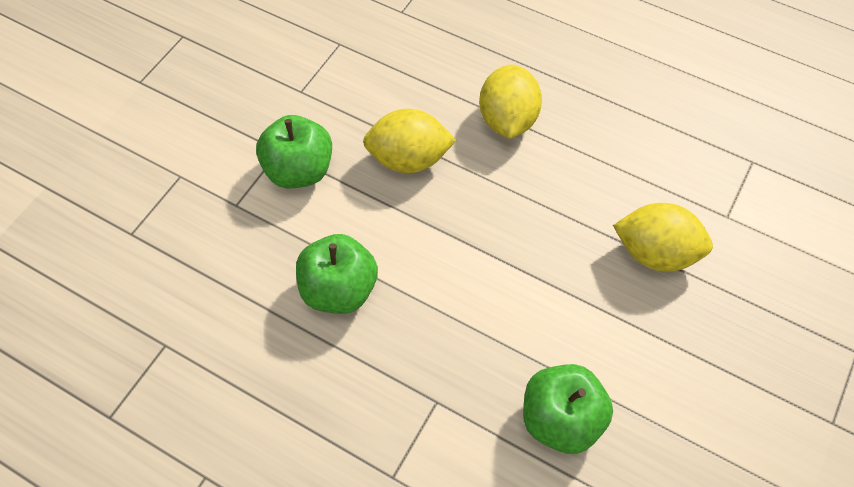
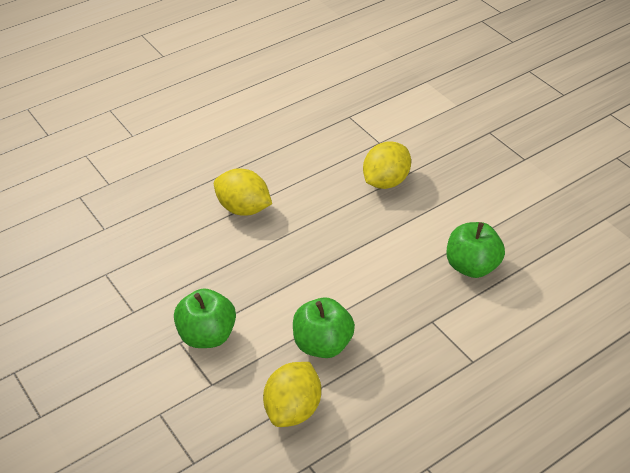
camera: 65 degrees left, 15 degrees down
yellow lemon [363,109,456,173] -> yellow lemon moved to [263,362,321,427]

